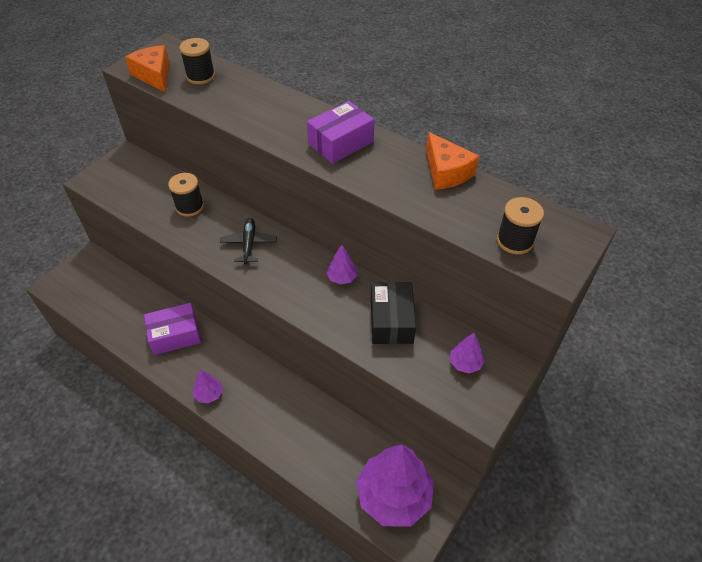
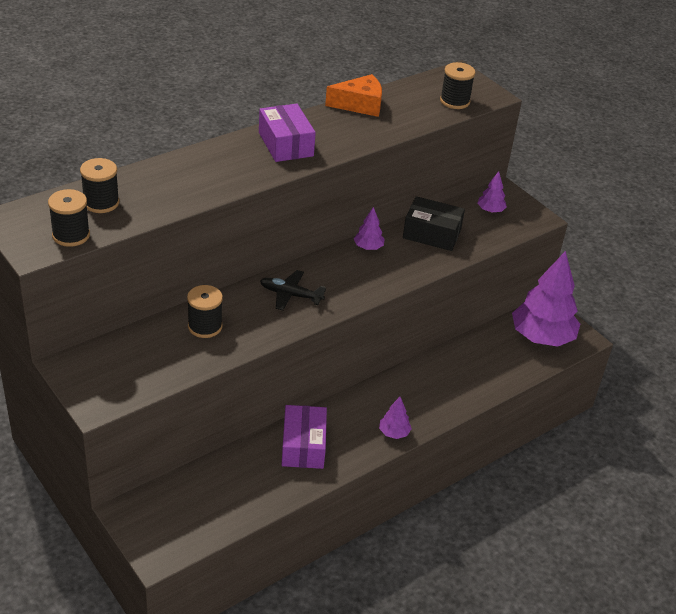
camera: 75 degrees left, 10 degrees down
orange cheese [125,45,170,92] -> black spool [48,189,90,247]

